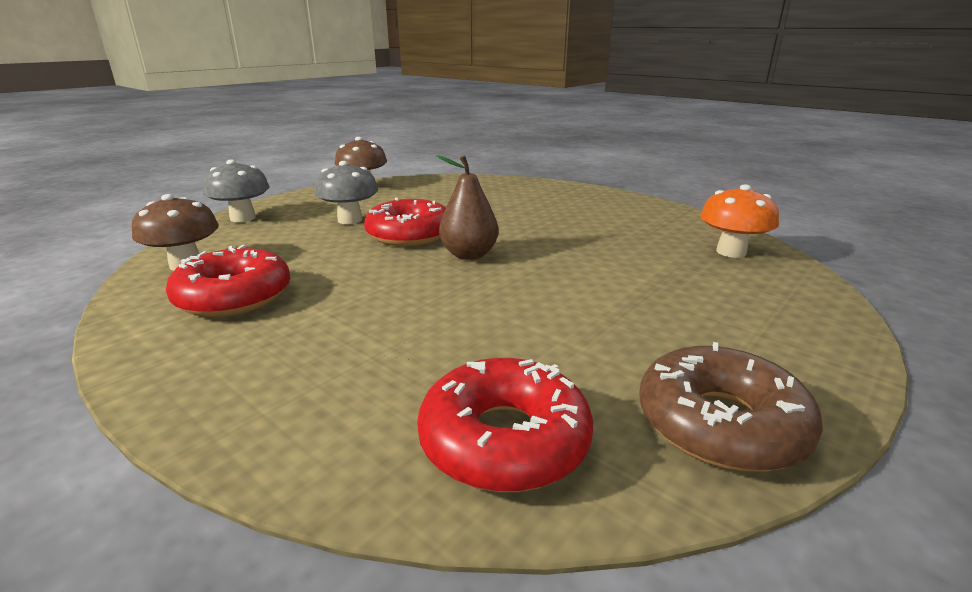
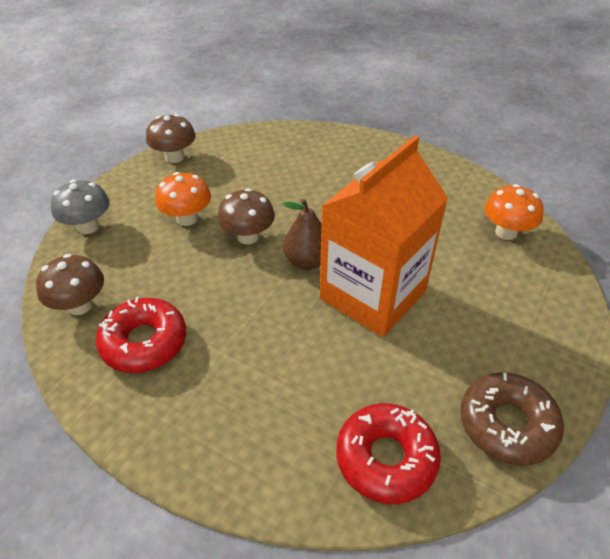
camera: 10 degrees left, 20 degrees up
grey mushroom [314,161,378,224] -> orange mushroom [155,172,211,226]
red donut [364,198,446,246] -> brown mushroom [217,188,275,244]
none -> orange carton [320,135,448,337]

